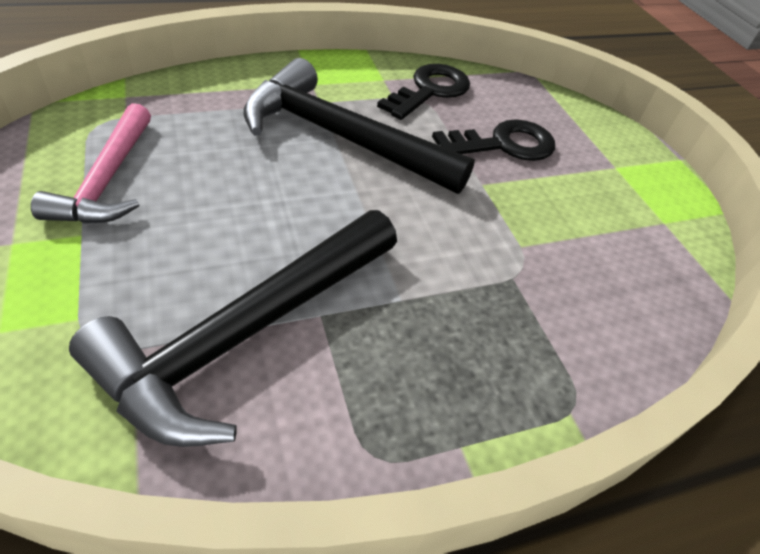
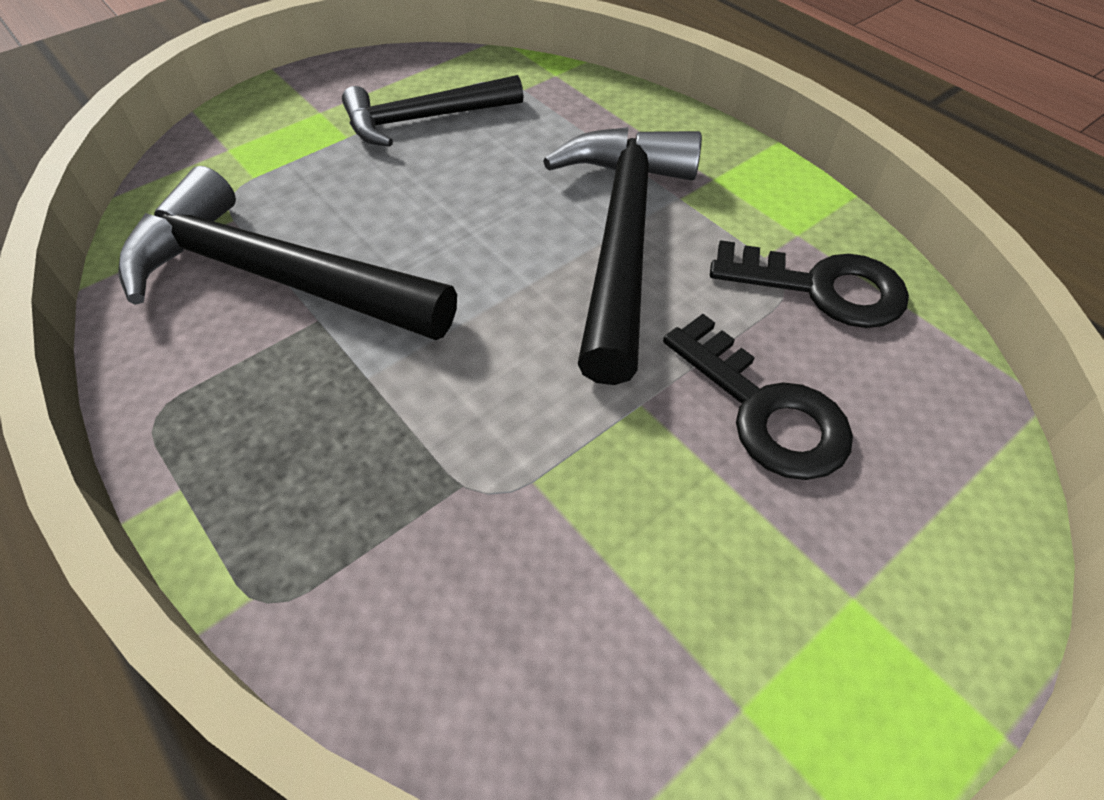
camera: 75 degrees right, 5 degrees up
pink hammer [31,103,151,224] -> black hammer [342,75,523,147]

